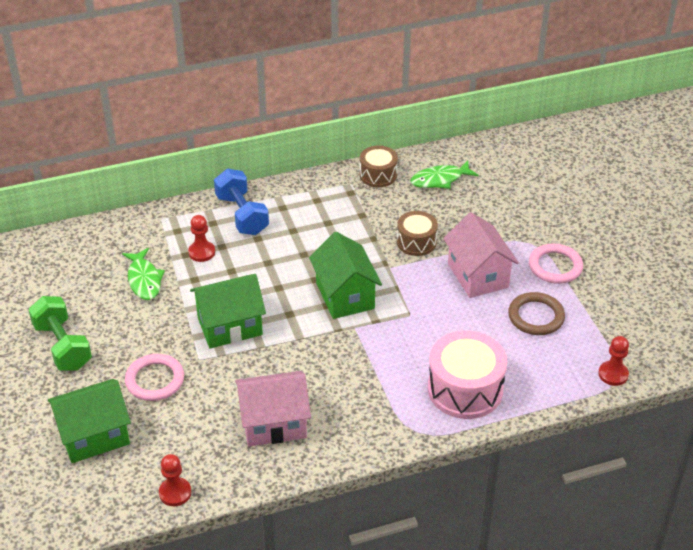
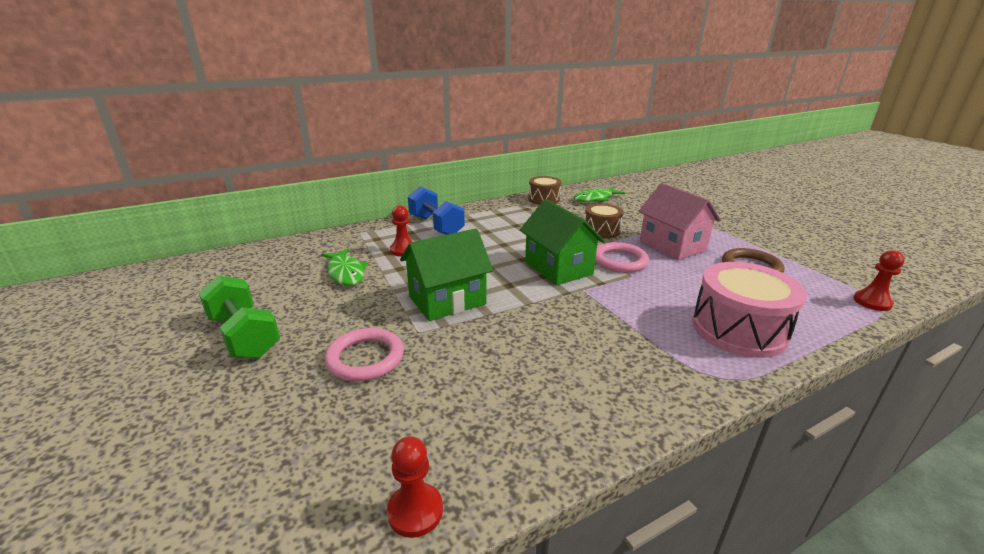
camera: 10 degrees left, 15 degrees down
green house [48,379,131,463] -> none
pink house [235,371,311,447] -> none
pink ring [529,243,583,284] -> pink ring moved to [595,242,649,273]

